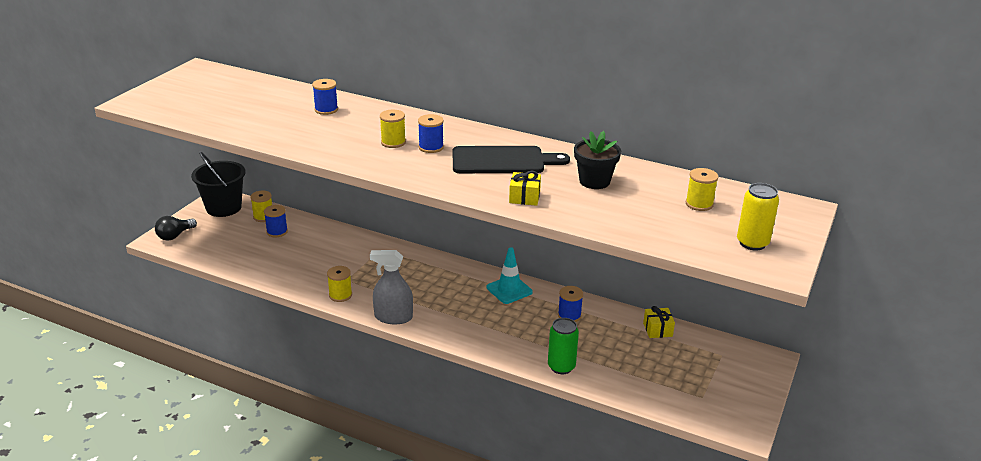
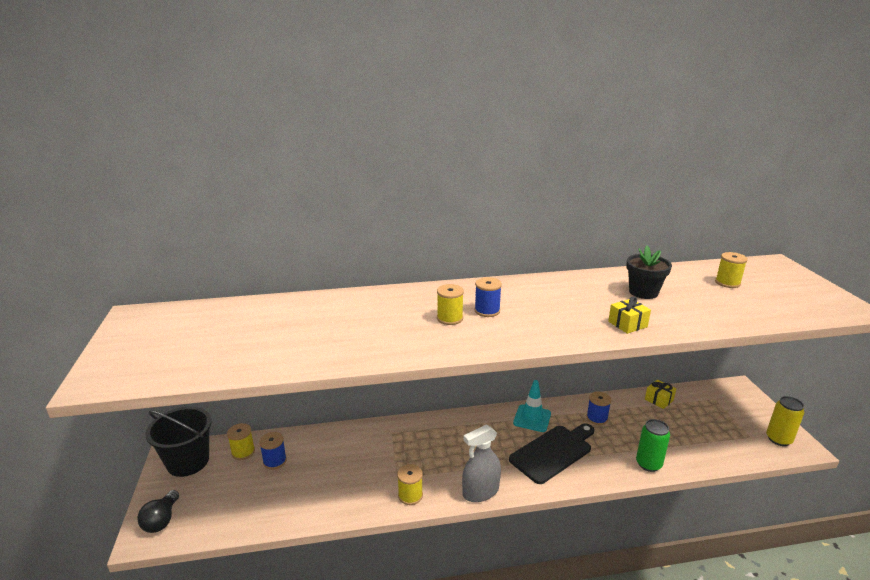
camera: 35 degrees left, 5 degrees down
blue spool [312,79,338,115] -> none
black cutting board [453,146,570,173] -> black cutting board moved to [509,423,595,484]
yellow can [737,183,779,251] -> yellow can moved to [766,396,804,446]

